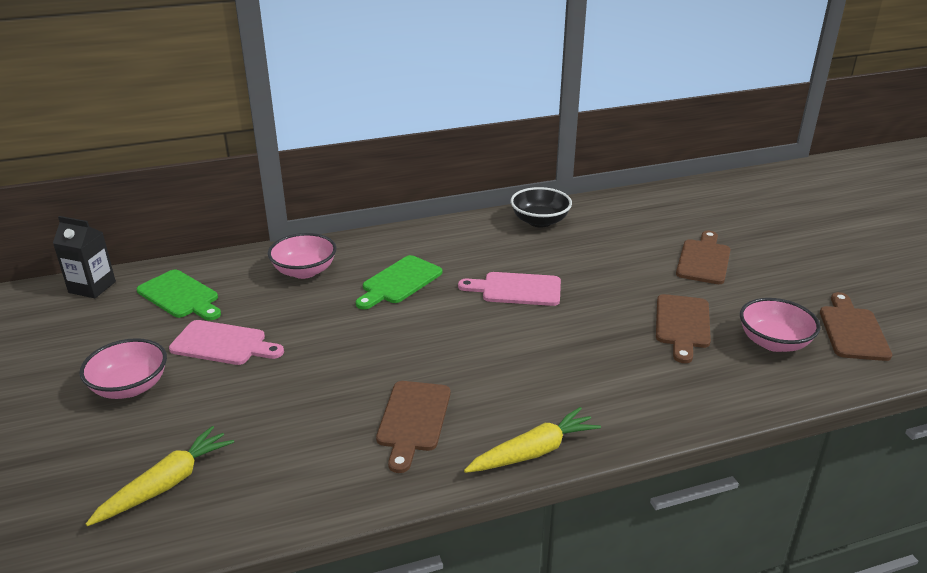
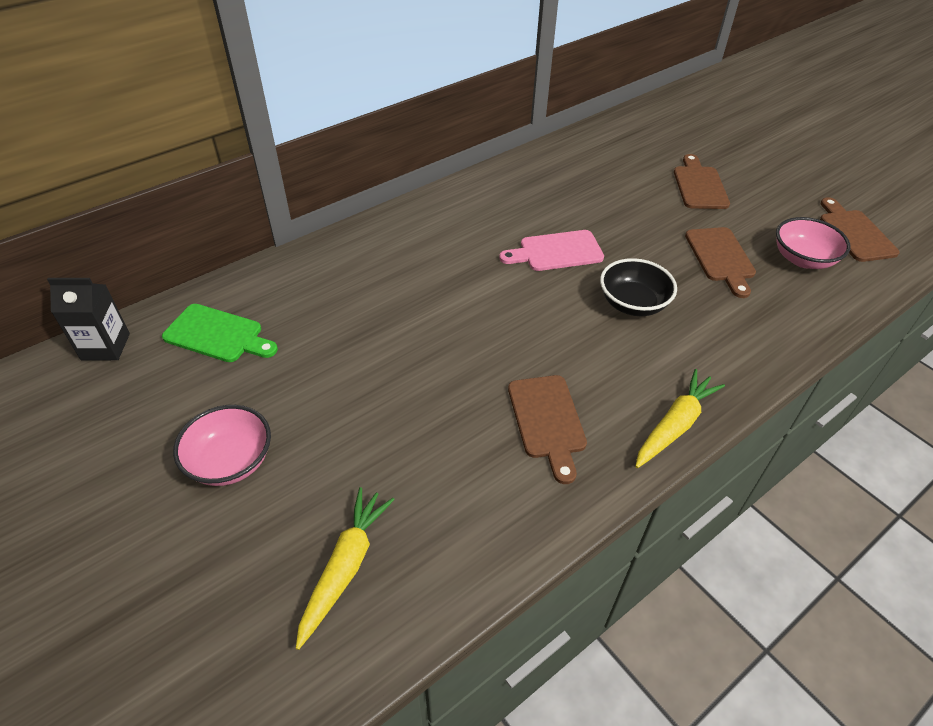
camera: 20 degrees left, 15 degrees up
pink cutting board [169,320,284,365] -> none
pink bowl [268,233,336,279] -> none
green cutting board [356,255,442,309] -> none
black bowl [510,187,572,228] -> black bowl moved to [600,258,677,316]

